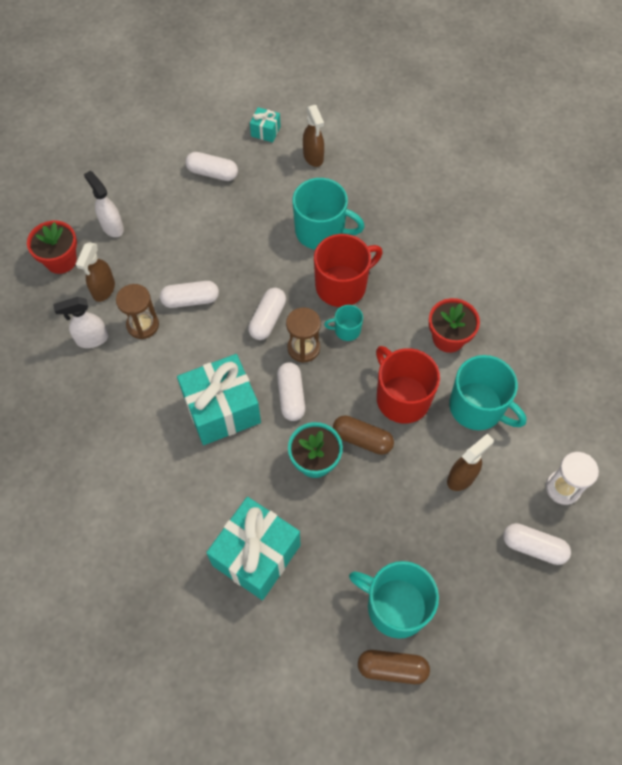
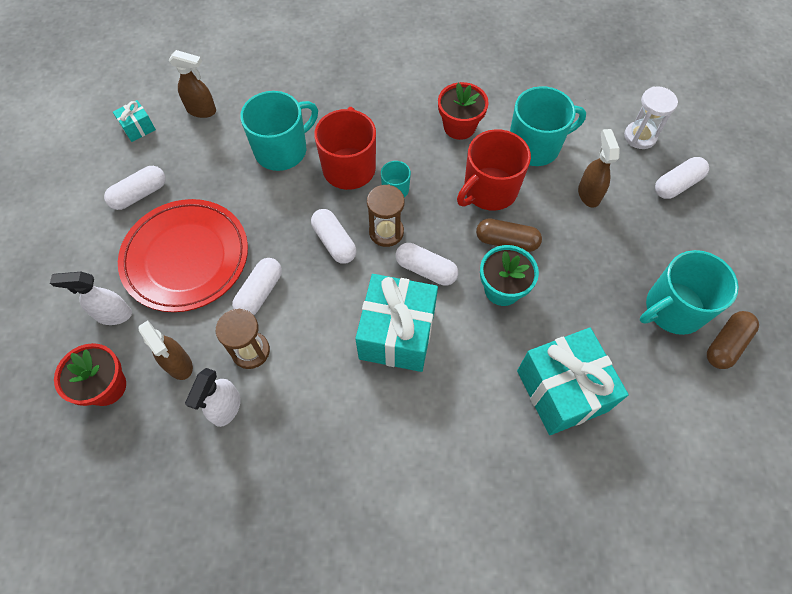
camera: 55 degrees left, 0 degrees up
brown capsule [333,415,394,455] -> brown capsule turned 45 degrees clockwise [476,219,542,252]
red mug [376,346,440,423] -> red mug turned 45 degrees counterclockwise [457,129,531,211]
none -> red plate [118,199,248,312]

